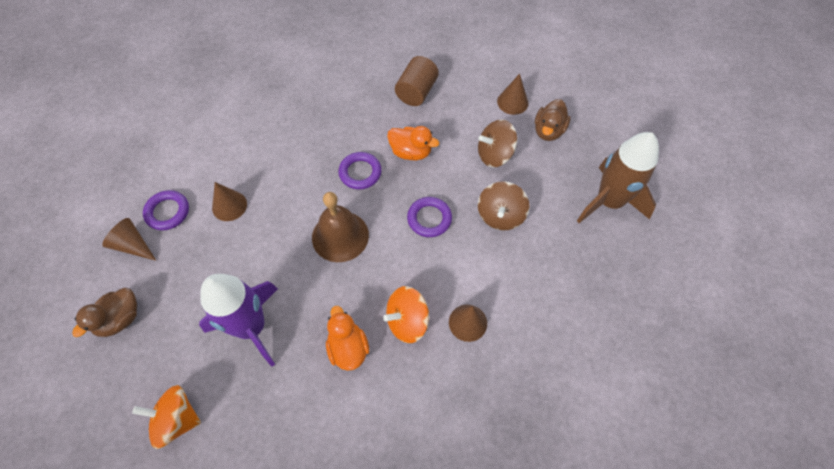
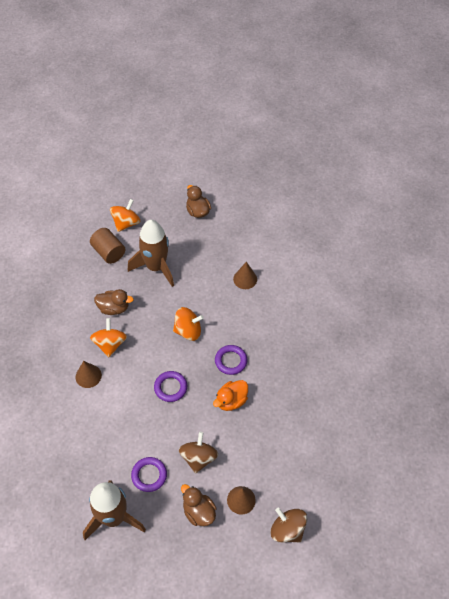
camera: 115 degrees right, 5 degrees down
brown cone [102,218,157,261] -> none
purple ring [143,190,189,230] -> purple ring moved to [131,457,167,492]
purple rocket [199,274,278,367] -> brown rocket [128,220,174,287]
brown bell [312,192,369,262] -> orange spinning top [173,307,204,341]
orange duck [326,306,369,371] -> brown duck [94,289,134,315]
brown cylinder [395,56,439,106] -> brown cylinder moved to [90,228,125,264]
brown spinning top [478,181,530,230] -> brown spinning top moved to [271,508,307,543]

